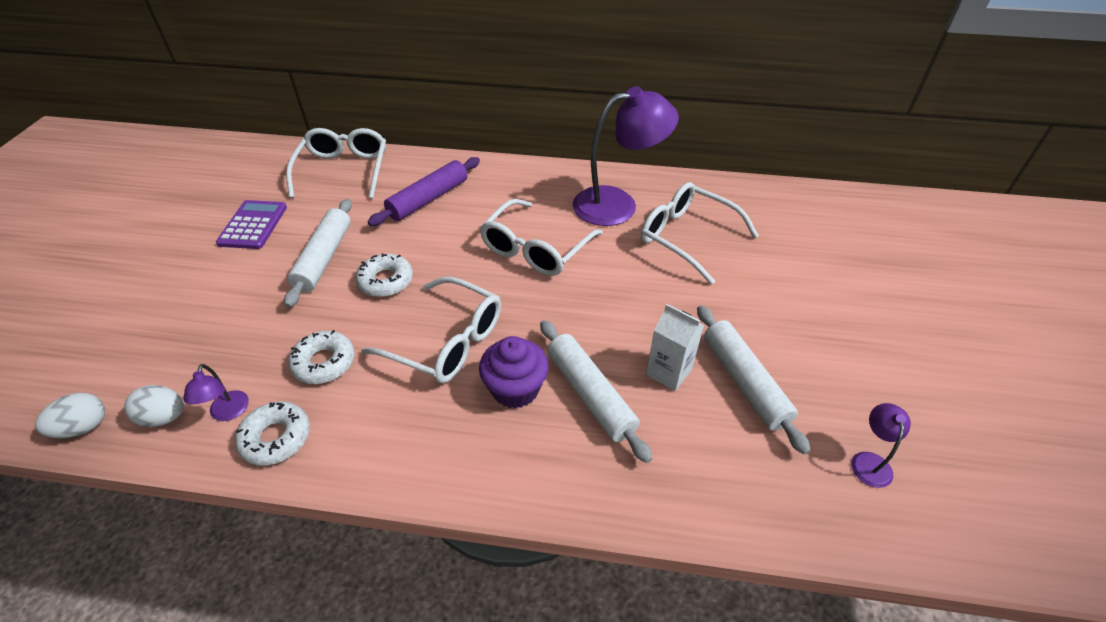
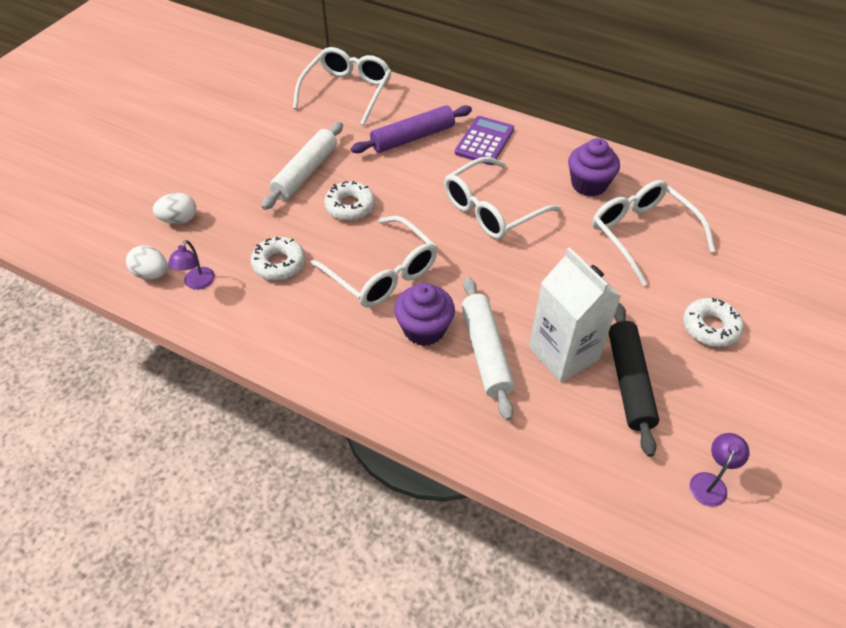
camera: 20 degrees right, 5 degrees up
white egg [35,393,105,438] -> white egg moved to [153,193,196,224]
purple calculator [216,200,287,249] -> purple calculator moved to [455,116,514,165]
white donut [235,401,310,466] -> white donut moved to [683,298,744,347]
purple lamp [573,86,679,226] -> purple cupcake [568,138,620,197]
white carton [646,304,704,391] -> white carton [529,247,621,382], size x1.61
white rolling pin [697,305,810,455] -> black rolling pin [609,303,659,457]

